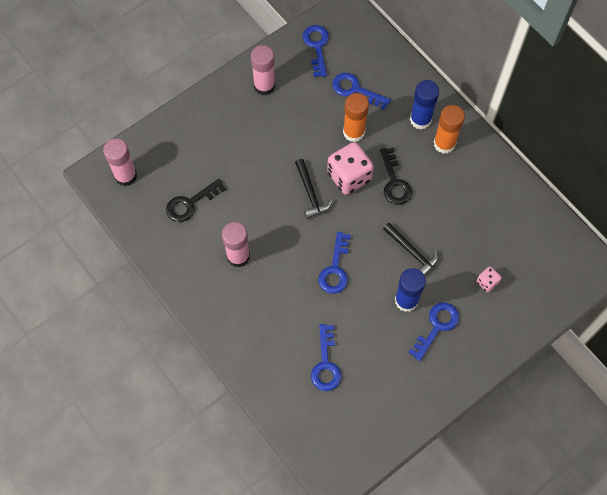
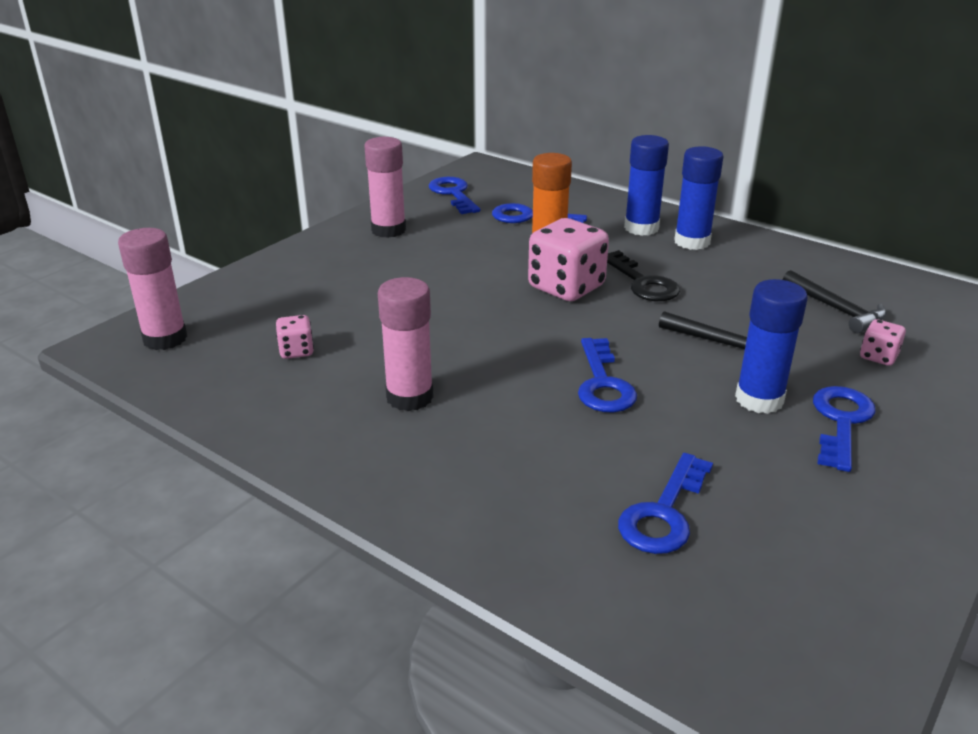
camera: 15 degrees left, 35 degrees down
black key [166,179,226,222] -> pink dice [276,315,314,359]
black hammer [295,159,333,219] -> black hammer moved to [782,270,887,333]
blue key [311,324,341,391] -> blue key turned 45 degrees clockwise [618,453,713,554]
orange glue stick [434,105,465,154] -> blue glue stick [674,146,723,250]

